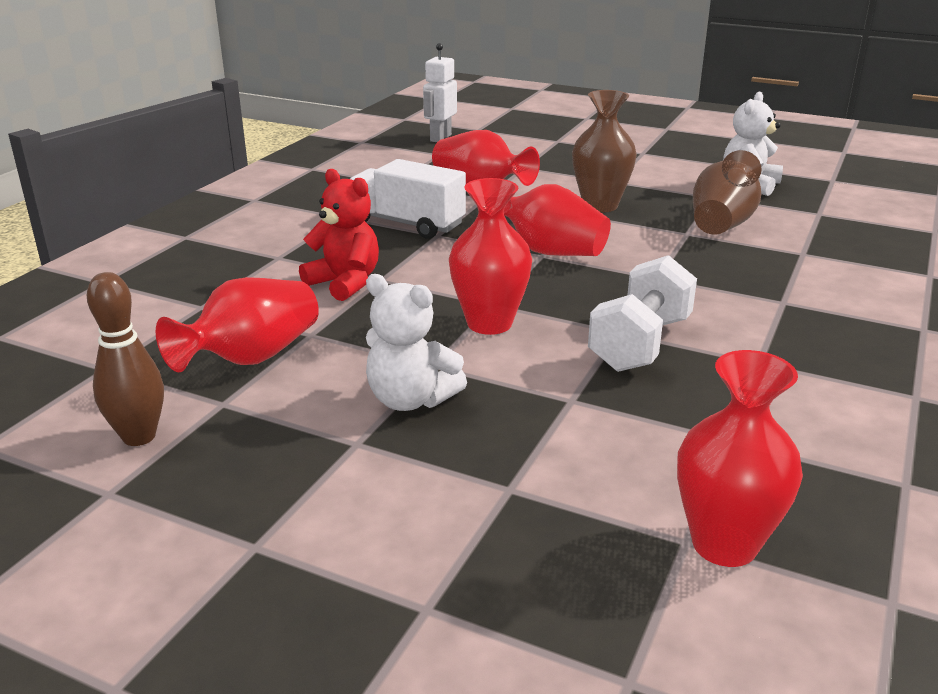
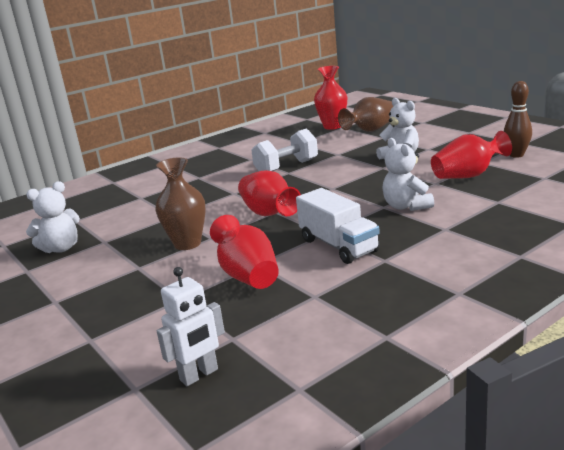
camera: 150 degrees left, 5 degrees down
red teddy bear [299,169,379,301] -> white teddy bear [382,138,434,211]
red vase [449,178,532,335] -> none
brown vase [693,150,762,235] -> brown vase moved to [338,97,393,132]

